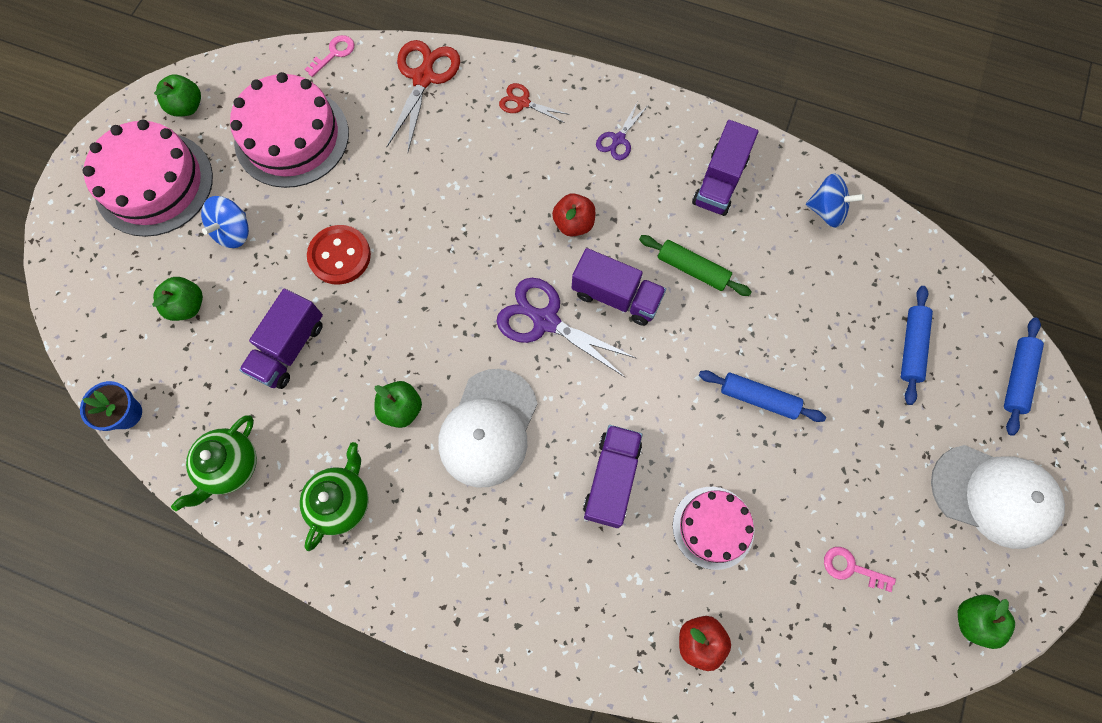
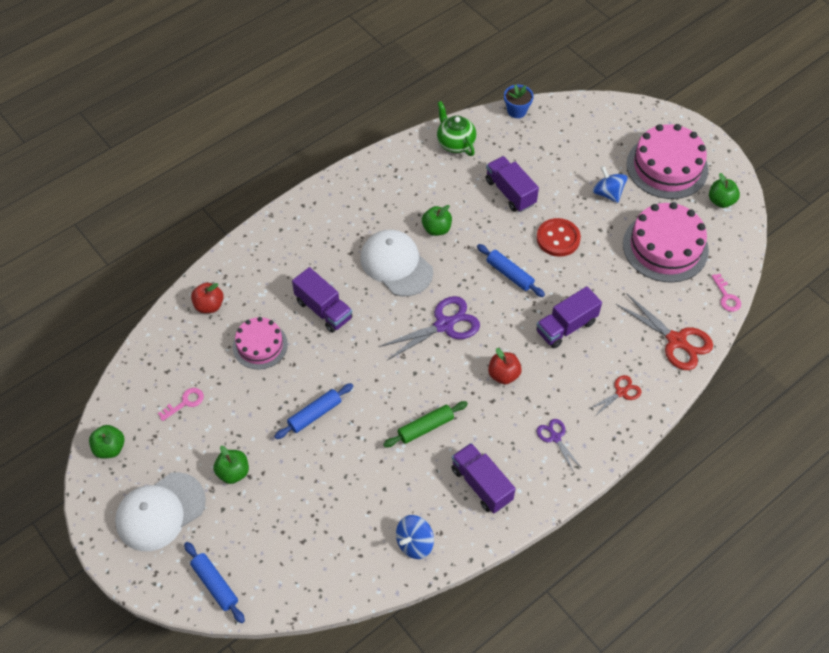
camera: 120 degrees right, 15 degrees down
green apple [152,277,203,321] -> green apple moved to [214,446,249,484]
green teapot [300,442,369,551] -> none
purple truck [572,248,666,326] -> purple truck moved to [536,286,602,348]
blue rolling pin [901,286,933,405] -> blue rolling pin moved to [477,244,545,297]

